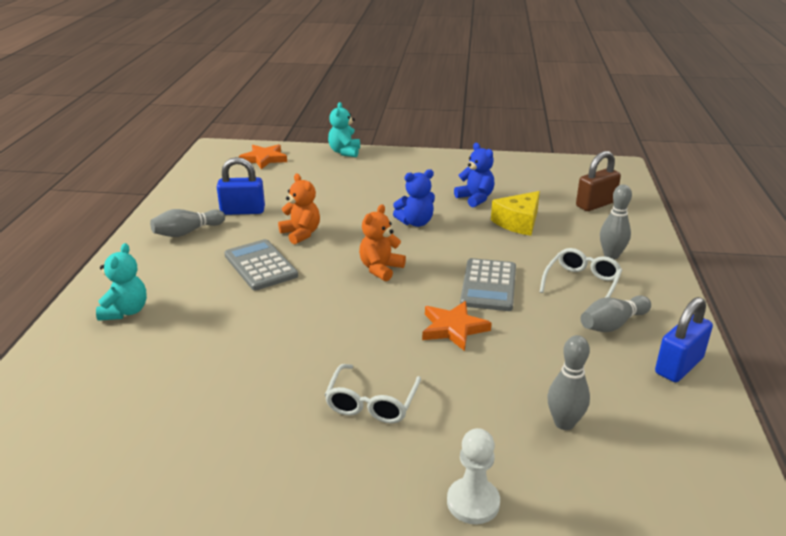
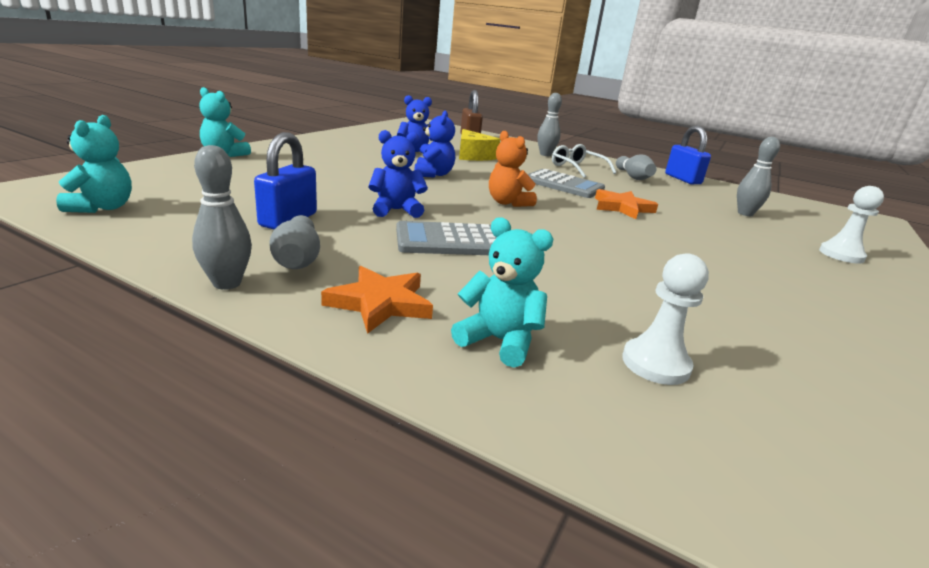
camera: 70 degrees left, 5 degrees down
orange star [239,144,287,169] -> orange star moved to [321,266,433,334]
orange teddy bear [278,174,320,245] -> blue teddy bear [368,130,428,218]
white glasses [325,364,421,423] -> none
none -> turquoise teddy bear [56,115,132,213]
none -> grey bowling pin [192,145,252,290]
none -> white pawn [622,253,709,385]

